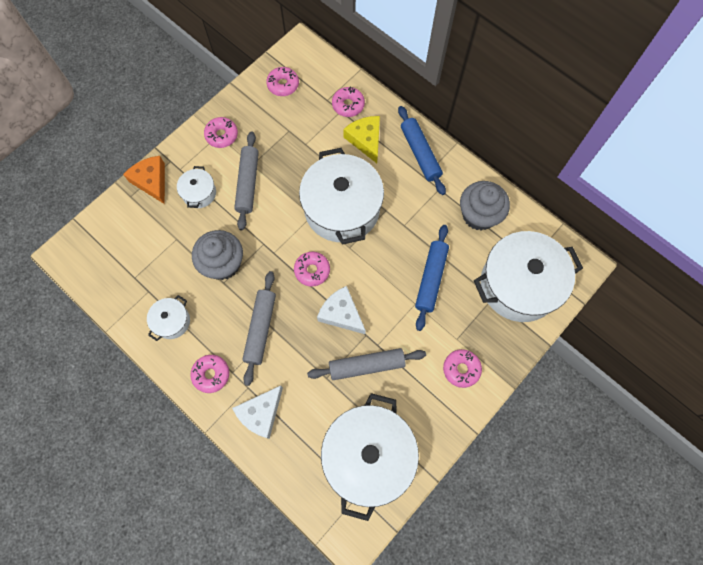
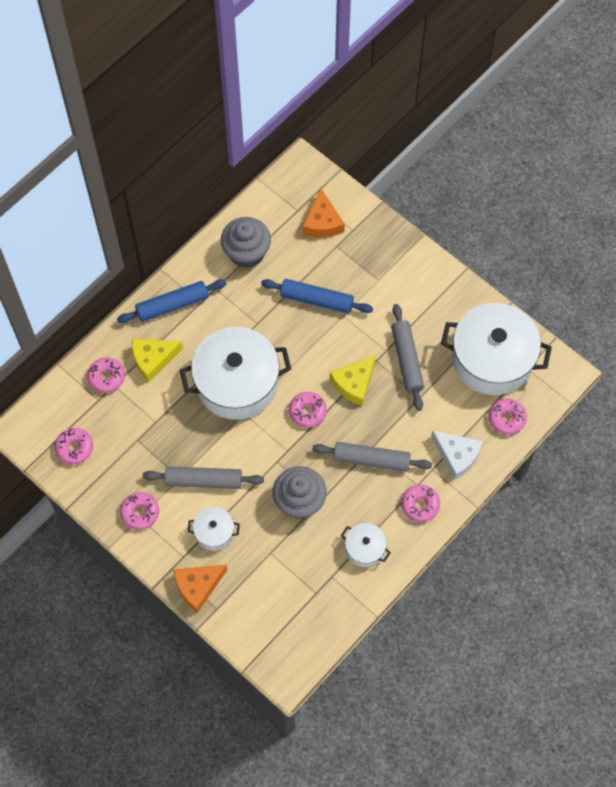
camera: 90 degrees left, 5 degrees down
white cheese [317,286,366,334] -> yellow cheese [330,355,376,406]
pink donut [443,349,482,388] -> pink donut moved to [489,399,527,435]
white pot [474,231,583,322] -> orange cheese [303,188,345,238]

